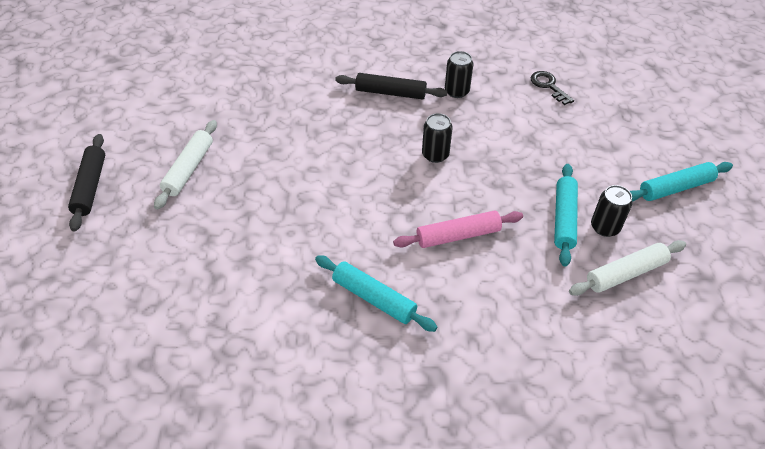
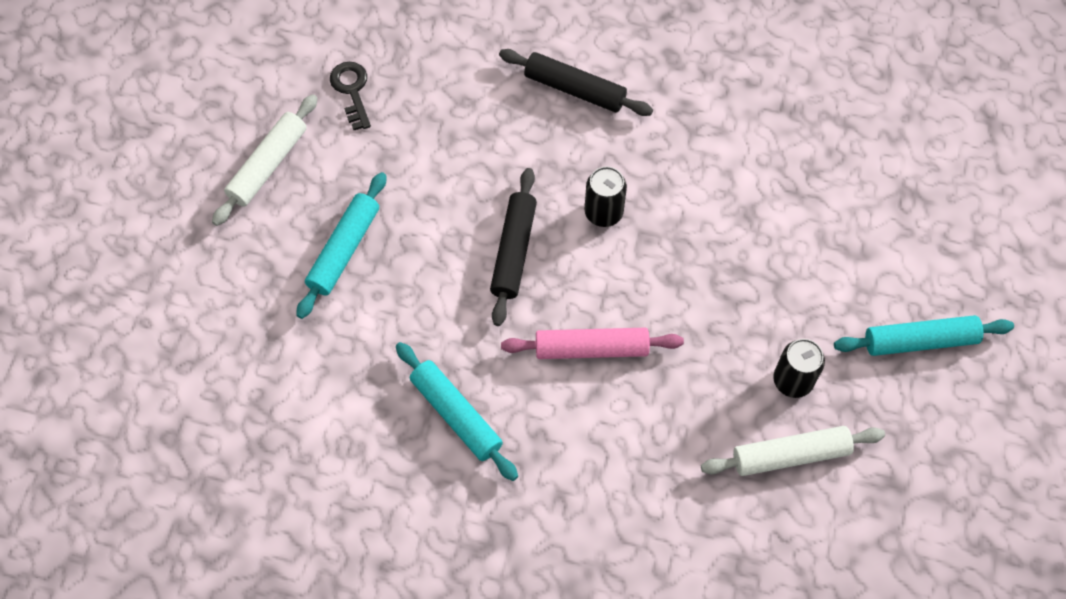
camera: 15 degrees right, 15 degrees up
black rolling pin [68,134,105,232] -> black rolling pin moved to [490,168,537,326]
black can [445,51,473,98] -> none
black key [531,71,574,105] -> black key moved to [330,62,371,130]
turquoise rolling pin [554,164,578,267] -> turquoise rolling pin moved to [296,172,386,319]

